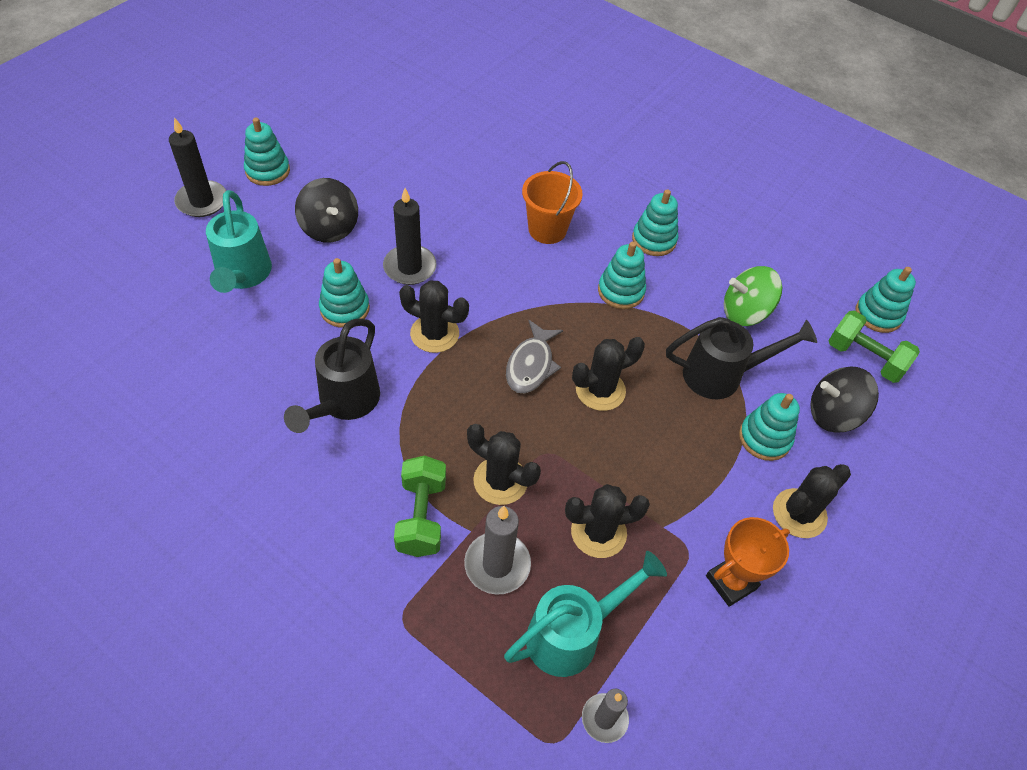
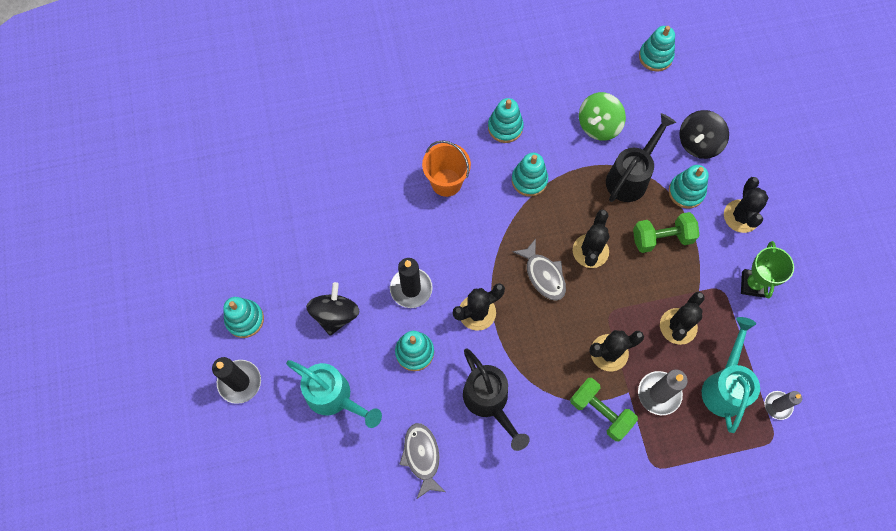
camera: 45 degrees left, 15 degrees up
black spinning top [295,178,358,243] -> black spinning top turned 90 degrees counterclockwise [306,282,359,336]
orange trophy [706,517,790,606] -> green trophy [741,241,794,298]
green dumbbell [828,310,920,383] -> green dumbbell moved to [633,212,699,253]
none -> grey fish [399,423,446,499]

